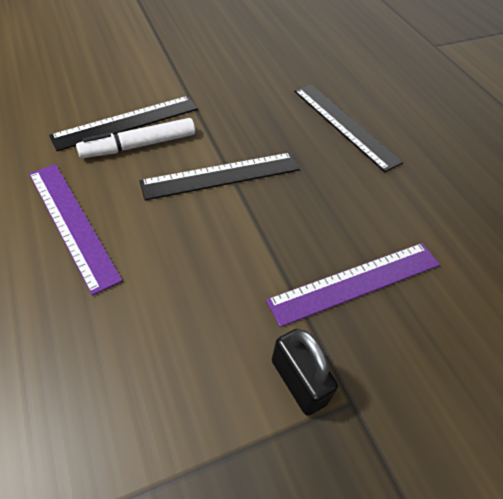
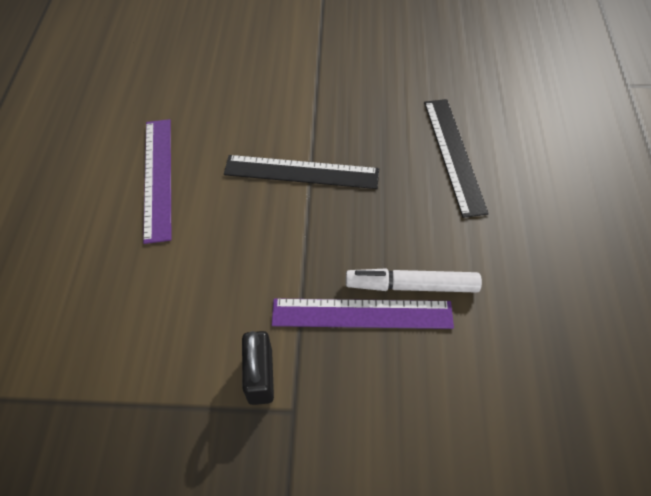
camera: 30 degrees right, 5 degrees up
black ruler [49,96,198,151] -> none
white marker [76,118,195,158] -> white marker moved to [346,268,482,293]

